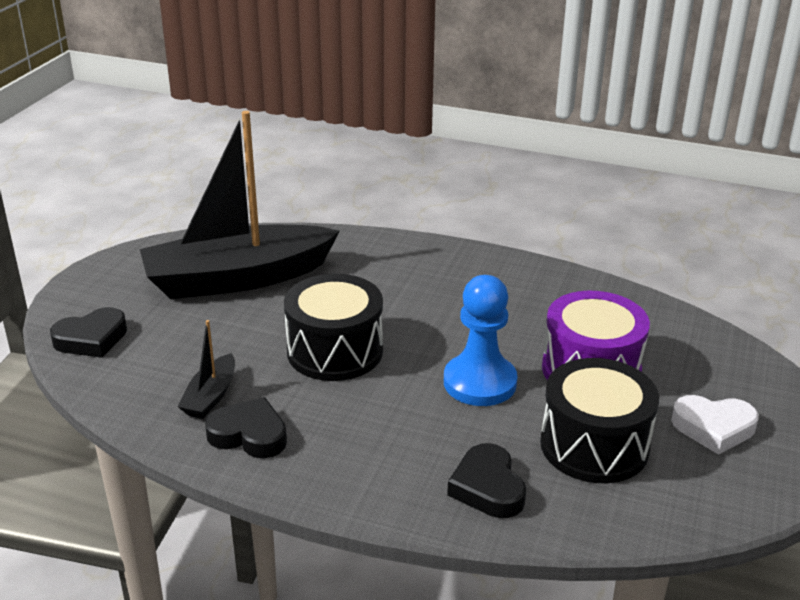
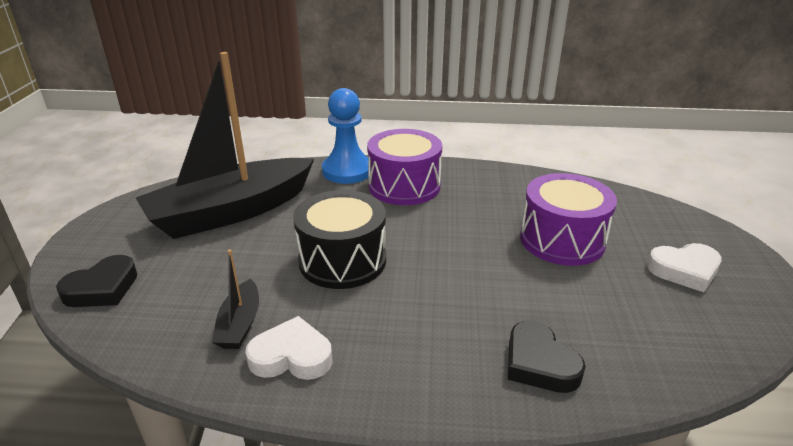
camera: 15 degrees left, 0 degrees up
black heart [205,397,287,458] -> white heart [245,316,333,380]
blue pawn [444,275,517,406] -> blue pawn moved to [322,88,371,184]
black drum [540,358,659,483] -> none
none -> purple drum [367,129,442,205]

